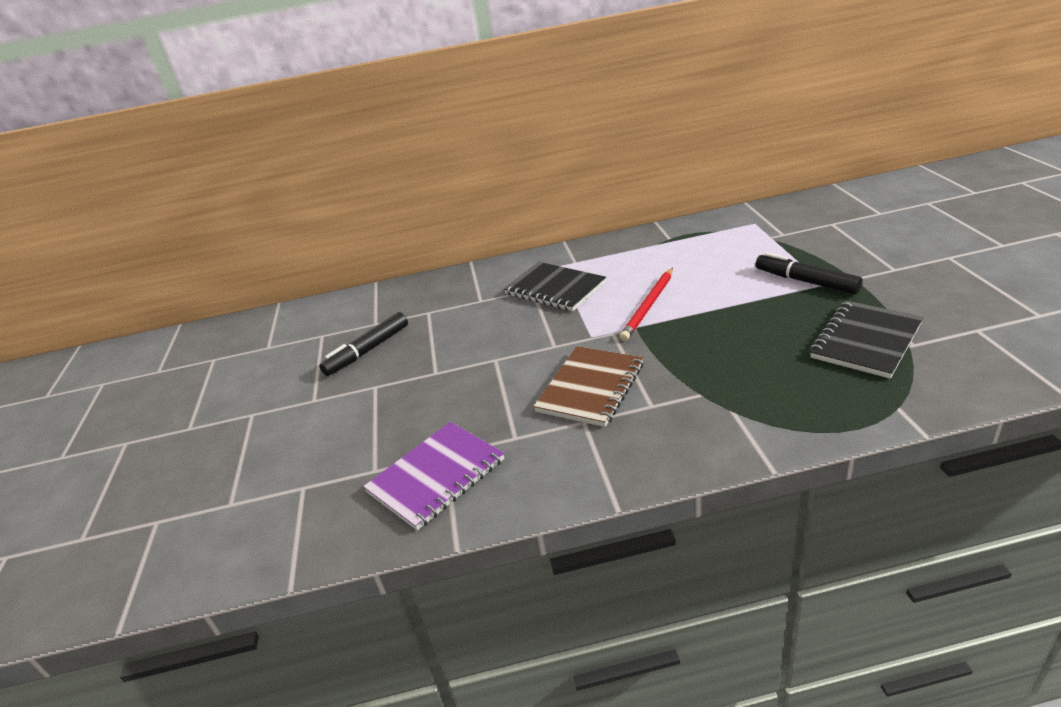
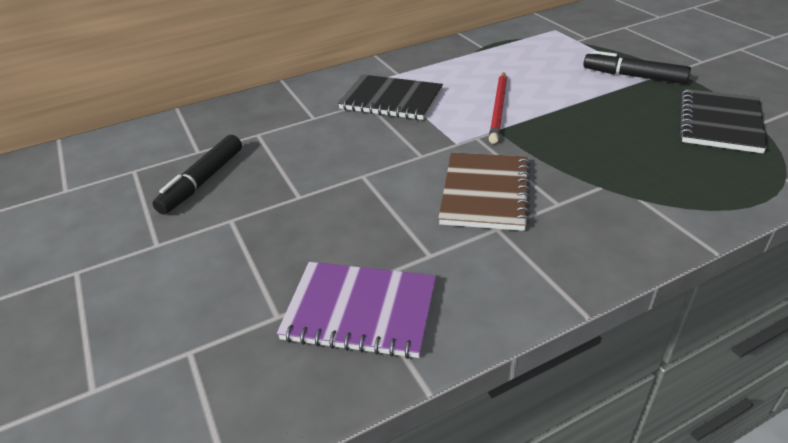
camera: 20 degrees left, 5 degrees up
purple notebook [363,422,504,531] -> purple notebook turned 75 degrees clockwise [277,262,436,359]

